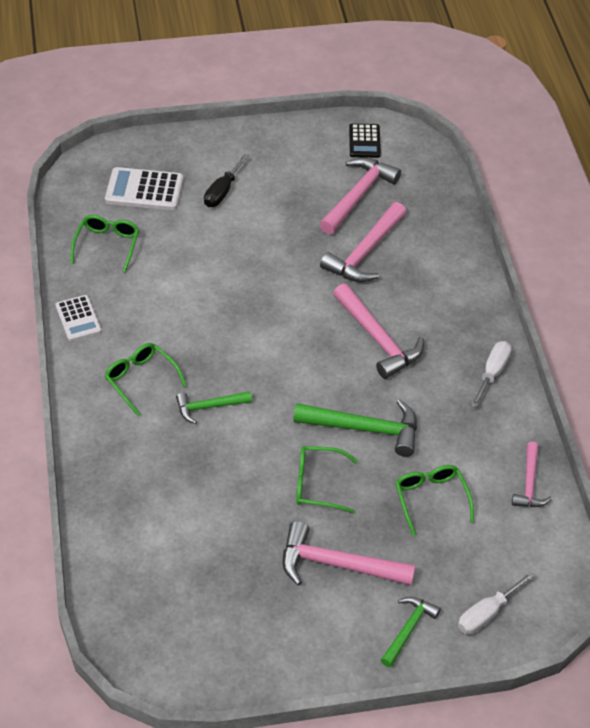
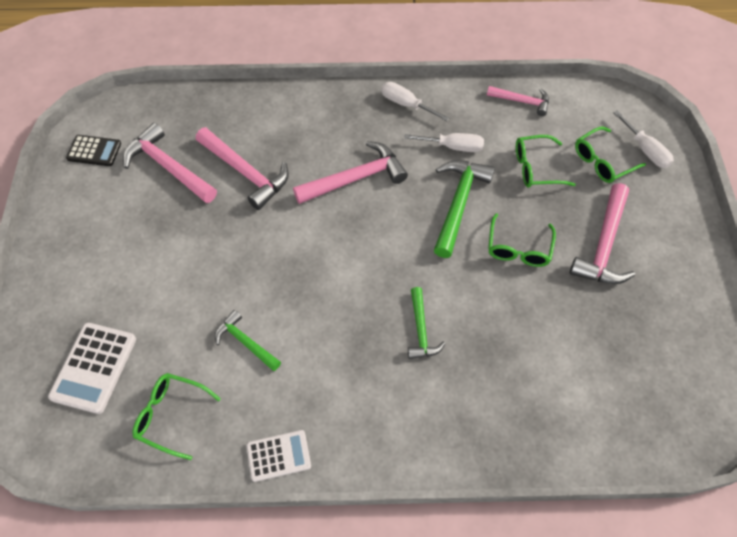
camera: 80 degrees left, 10 degrees up
green glasses [105,343,187,416] -> green glasses moved to [575,126,646,183]
black screwdriver [204,154,249,207] -> none
green hammer [381,597,441,667] -> green hammer moved to [215,310,281,371]
none -> white screwdriver [404,133,484,152]

